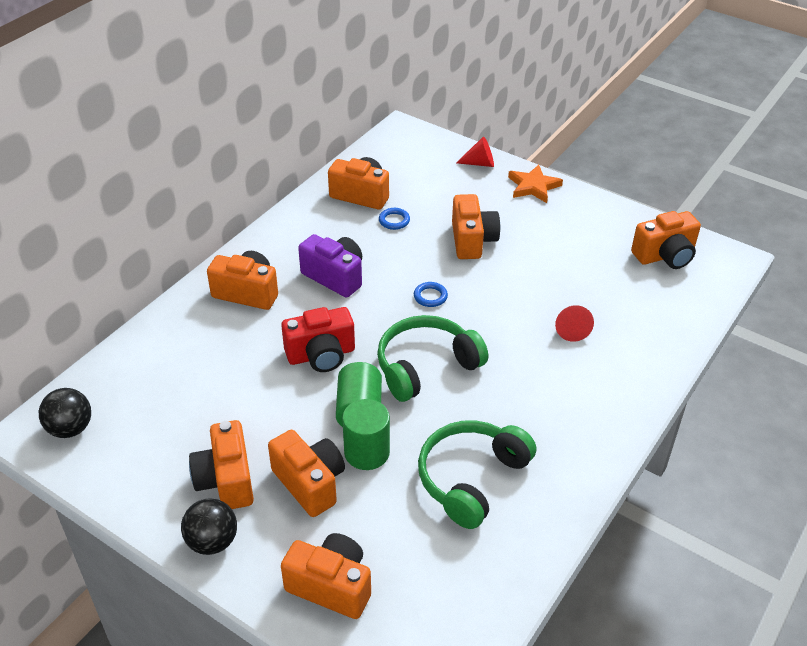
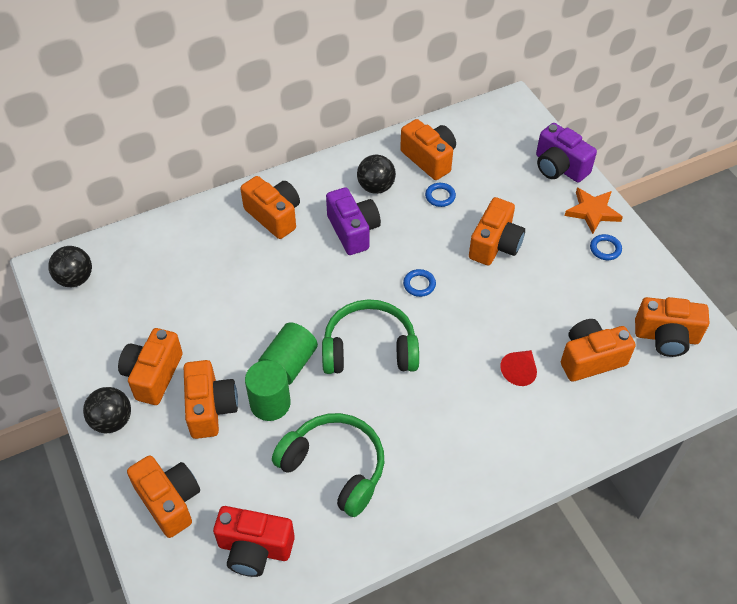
camera: 30 degrees right, 10 degrees up
red camera [281,307,355,372] -> red camera moved to [213,506,295,577]
green headphones [418,420,536,529] -> green headphones turned 60 degrees clockwise [272,413,384,517]
red cone [456,136,494,167] -> purple camera [536,123,597,182]
none -> black ball [357,155,396,194]
none -> orange camera [561,319,636,382]
none -> blue ring [590,234,622,260]

